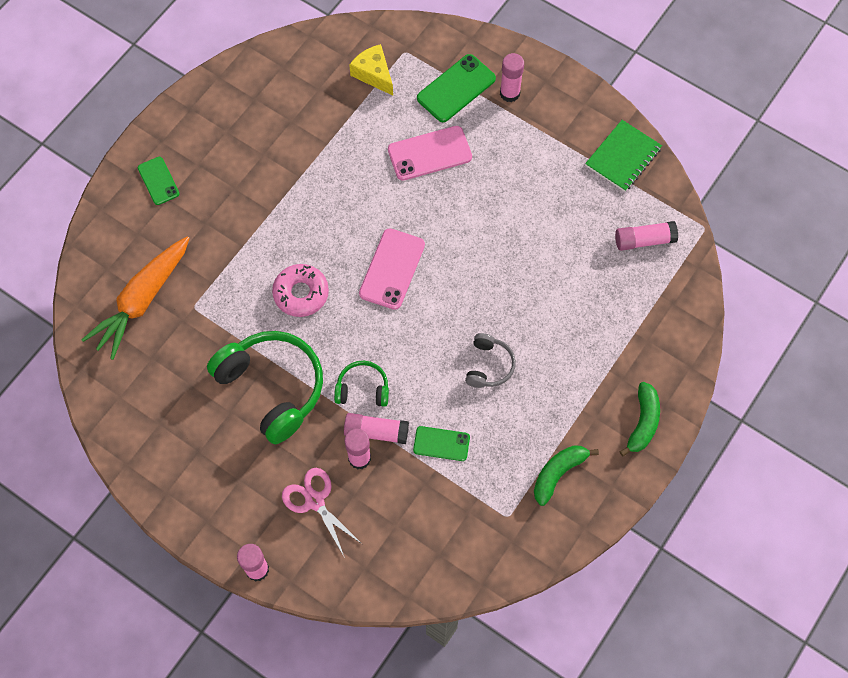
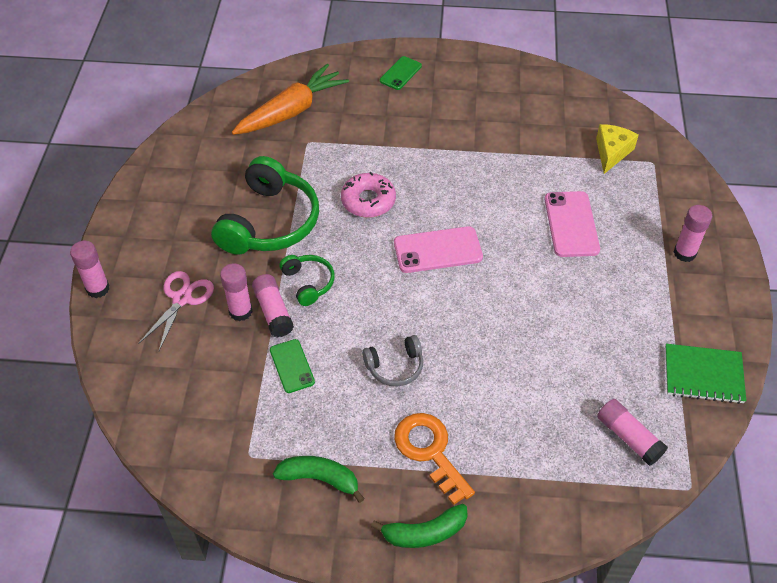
camera: 60 degrees right, 15 degrees down
orange carrot [82,236,190,360] -> orange carrot turned 135 degrees clockwise [232,64,349,135]
pink phone [388,126,472,181] -> pink phone turned 45 degrees clockwise [545,191,600,257]
green phone [417,54,496,122] -> none
none -> orange key [394,413,475,505]

